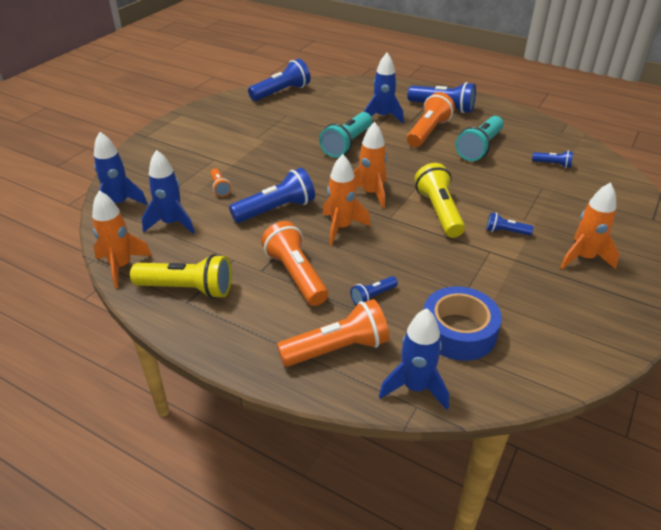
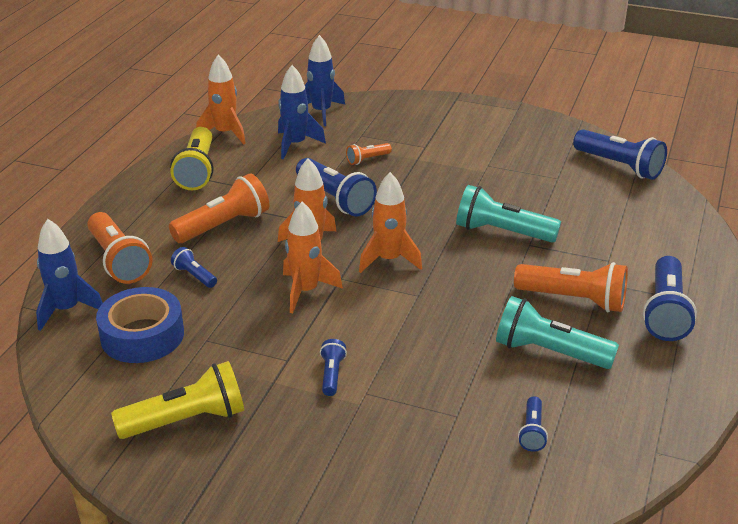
camera: 80 degrees right, 5 degrees down
blue rocket [364,53,404,123] -> none
yellow flashlight [414,163,465,238] -> yellow flashlight moved to [111,361,244,439]
orange rocket [560,182,619,269] -> orange rocket moved to [283,202,343,313]

